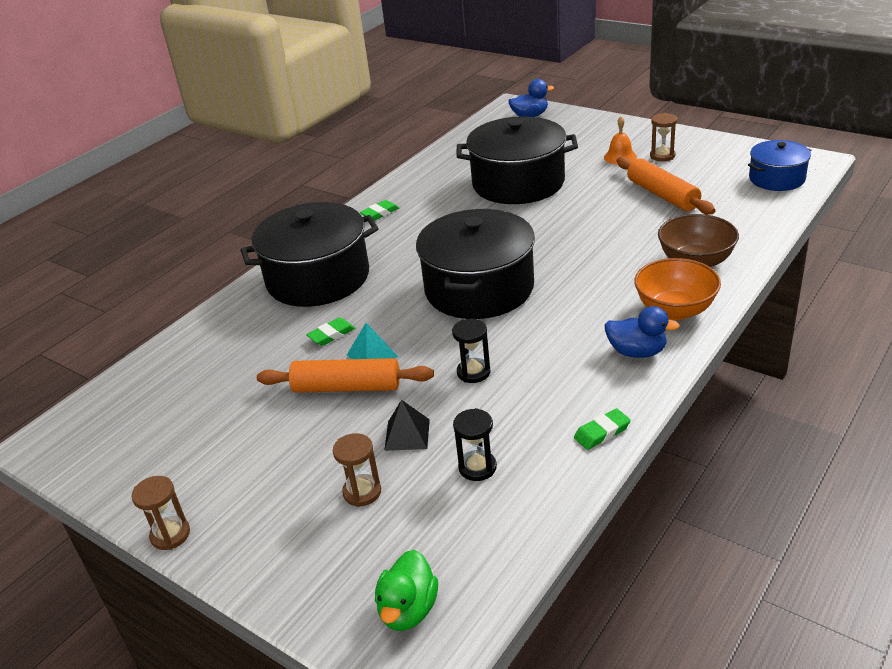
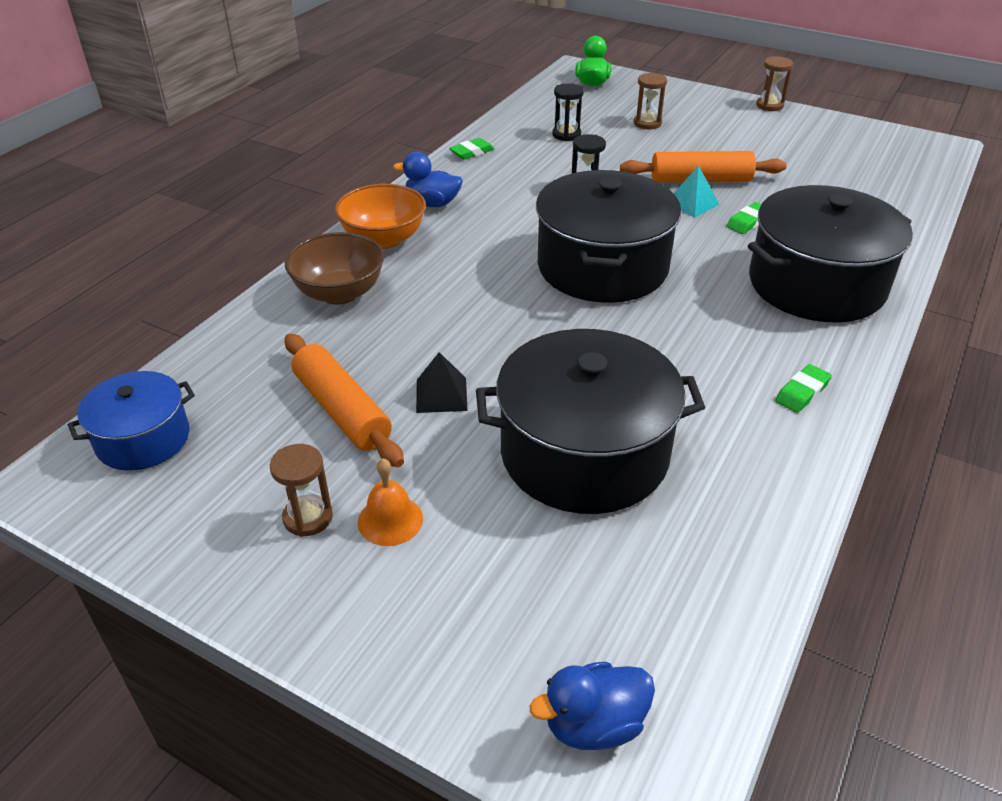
camera: 170 degrees right, 5 degrees up
black pyramid [384,400,430,451] -> black pyramid moved to [416,352,468,413]

